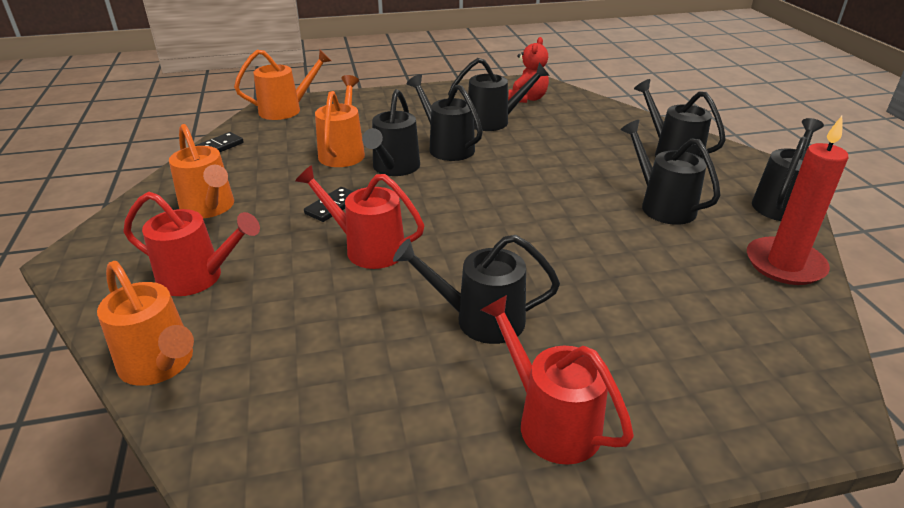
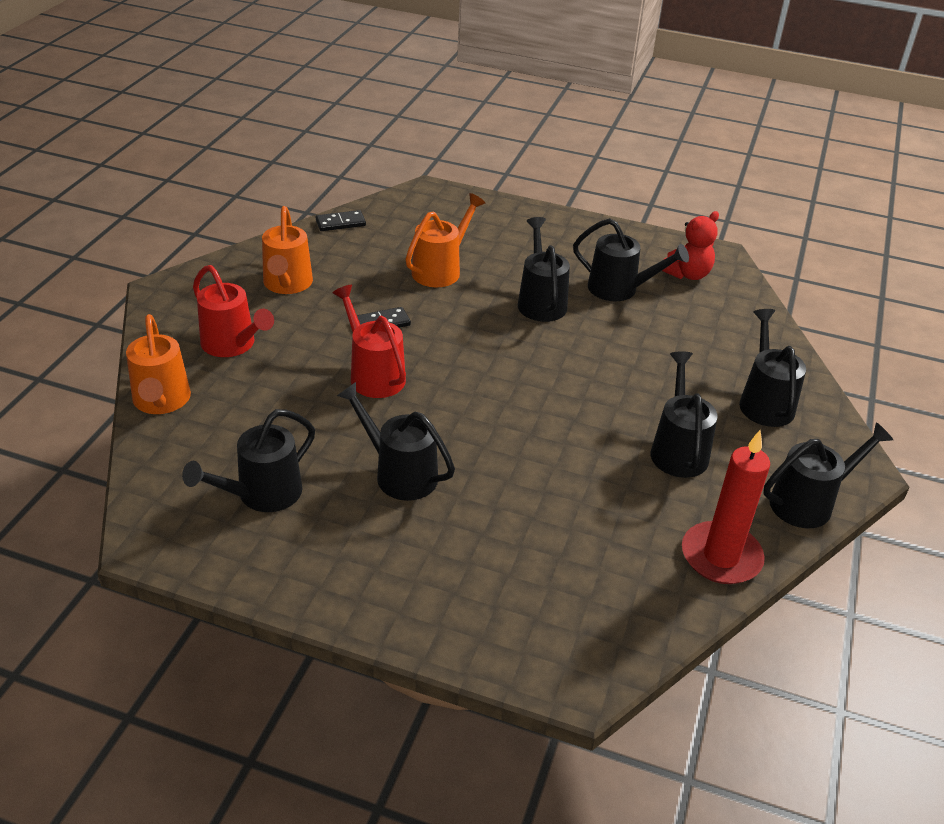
camera: 30 degrees right, 5 degrees up
orange watering can [234,50,331,120] -> none
black watering can [362,89,420,176] -> black watering can moved to [182,409,315,512]
red watering can [481,295,634,465] -> none

